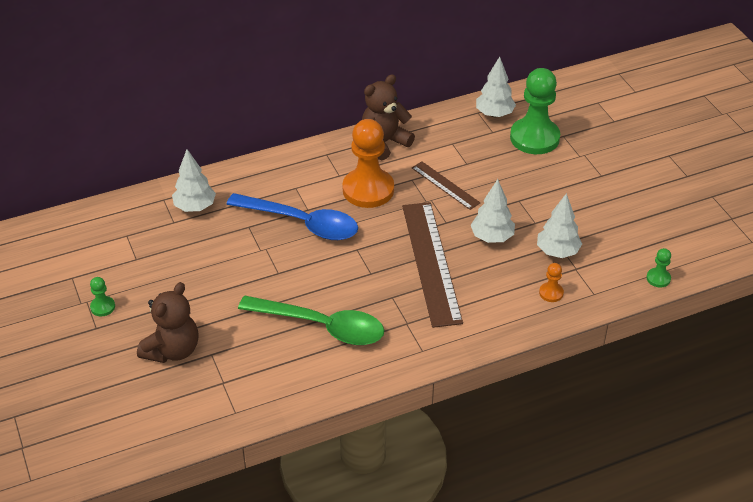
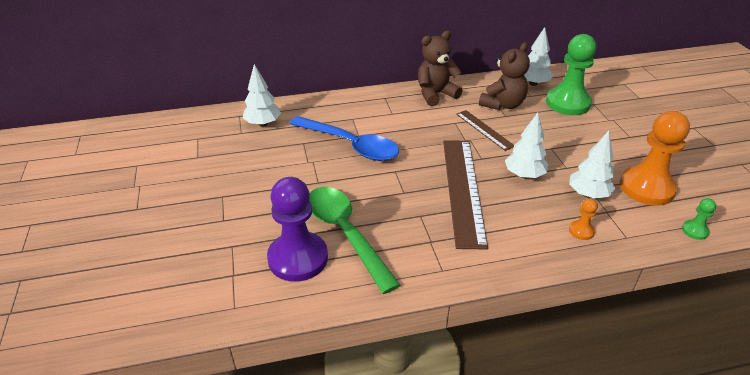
camera: 10 degrees right, 5 degrees down
green pawn [90,277,115,316] -> none
brown teddy bear [137,282,198,363] -> brown teddy bear moved to [479,42,530,110]
green spoon [238,296,384,345] -> green spoon turned 150 degrees counterclockwise [309,187,400,294]
orange pawn [342,119,394,208] -> orange pawn moved to [620,111,690,206]
none -> purple pawn [267,177,328,282]

